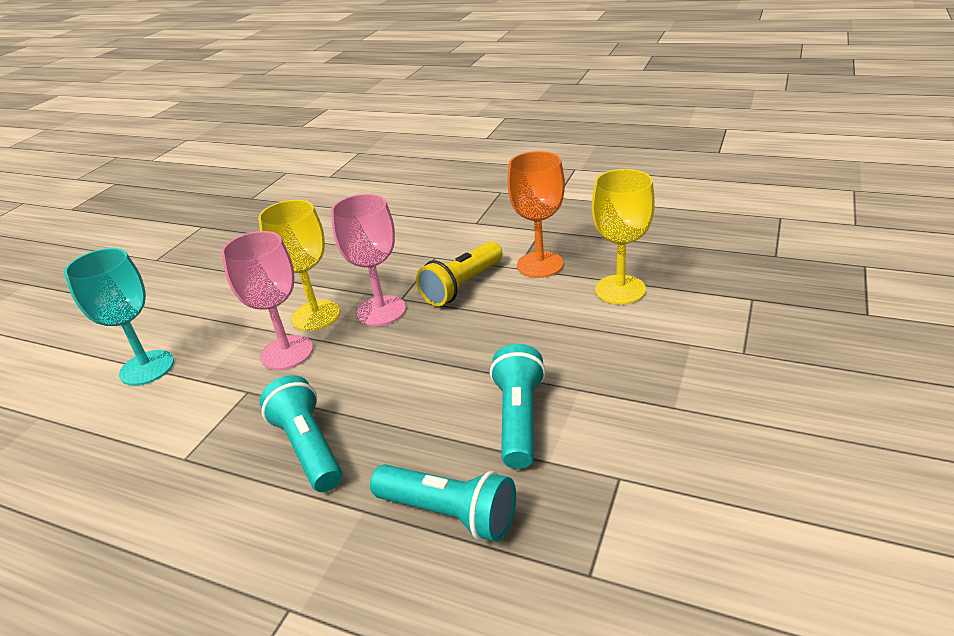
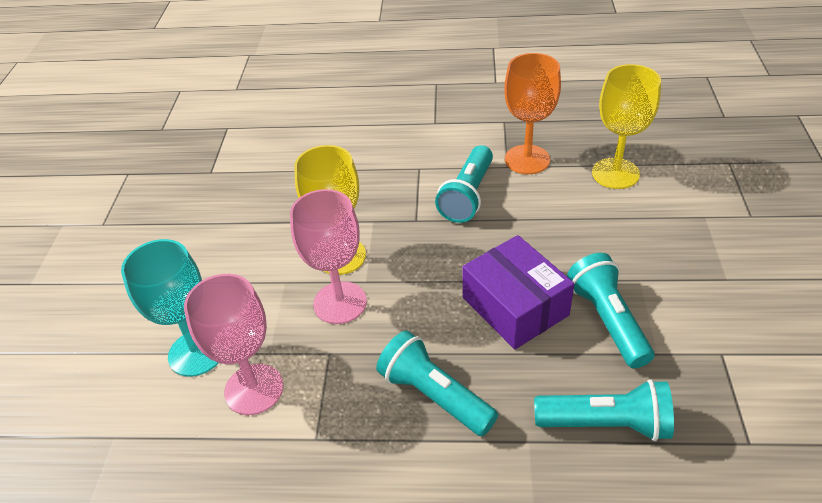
camera: 20 degrees left, 10 degrees up
pink goblet [331,194,406,326] -> pink goblet moved to [184,274,283,415]
yellow flashlight [416,241,502,306] -> turquoise flashlight [435,145,493,223]
none -> purple box [462,235,574,350]

